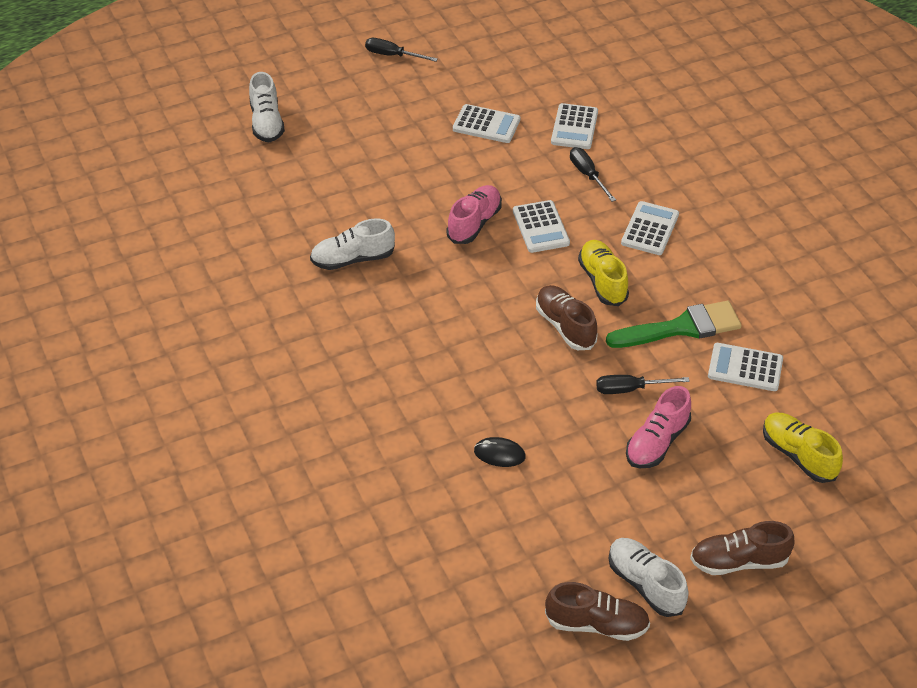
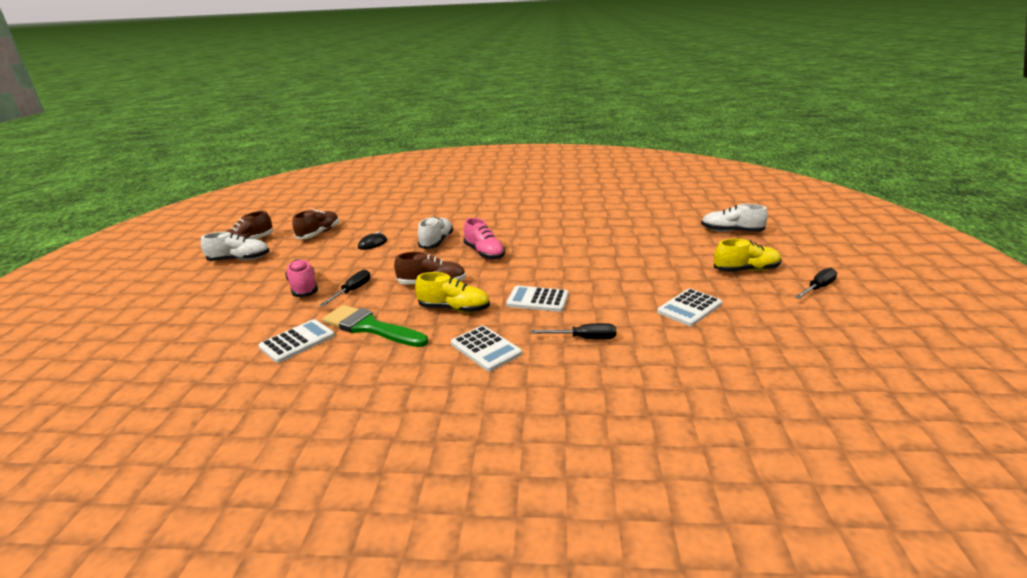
camera: 120 degrees right, 20 degrees down
white shoe [310,218,395,270] -> white shoe moved to [418,217,453,249]
pink shoe [447,185,502,244] -> pink shoe moved to [464,218,505,260]
white calculator [551,103,598,149] -> none
green brush [606,301,742,348] -> green brush turned 105 degrees clockwise [322,305,428,347]
brown shoe [690,521,794,575] -> brown shoe moved to [292,209,339,239]
yellow shoe [763,413,843,483] -> yellow shoe moved to [714,239,782,272]

